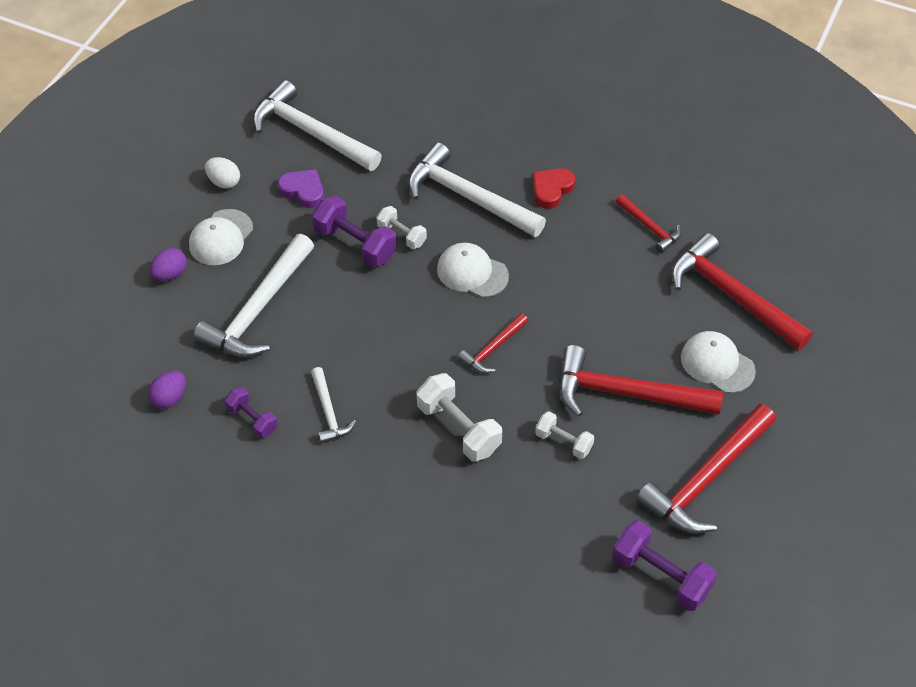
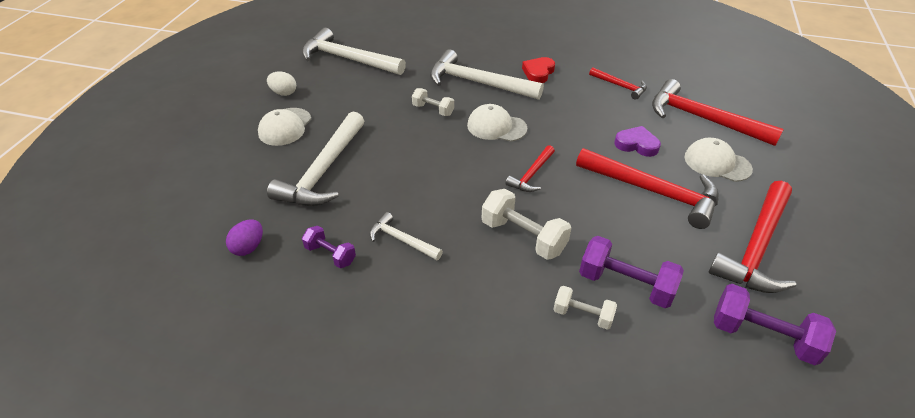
camera: 10 degrees left, 10 degrees down
purple egg [150,248,187,281] -> none
purple heart [278,169,324,208] -> purple heart moved to [614,126,661,157]
white hammer [311,367,356,444] -> white hammer turned 150 degrees clockwise [370,212,443,260]
purple dumbbell [312,196,397,267] -> purple dumbbell moved to [579,236,684,308]
white dumbbell [535,411,594,459] -> white dumbbell moved to [553,286,617,330]
red hammer [559,345,723,417] -> red hammer turned 150 degrees counterclockwise [576,148,719,229]

